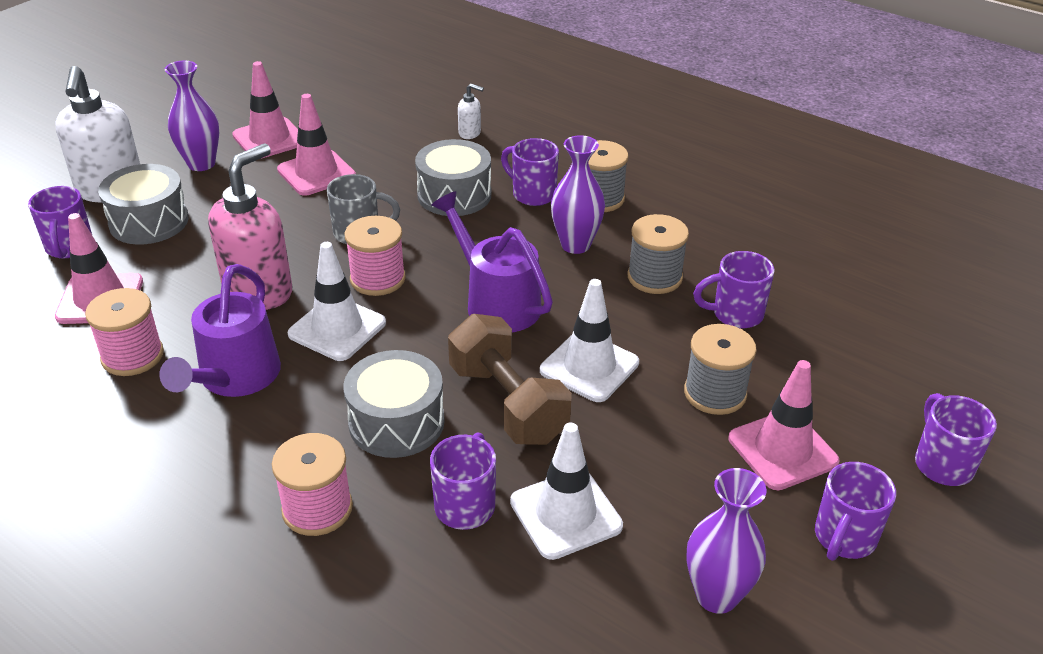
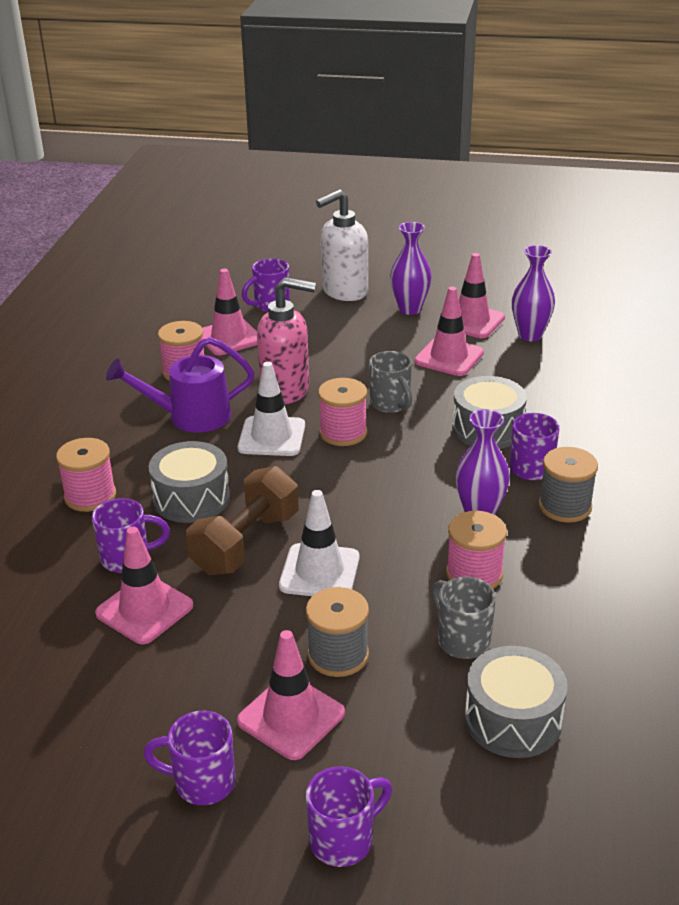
camera: 65 degrees right, 5 degrees down
grey drum [98,164,189,245] -> grey drum moved to [465,646,568,758]
purple watering can [431,191,553,332] -> none
white soap dispenser [458,84,484,139] -> none
white traffic cone [510,423,623,560] -> pink traffic cone [95,527,193,644]
grey spool [628,214,689,294] -> pink spool [446,511,507,589]
purple vase [686,468,767,614] -> purple vase moved to [512,245,555,341]
purple mug [693,251,774,328] -> grey mug [432,577,496,659]

